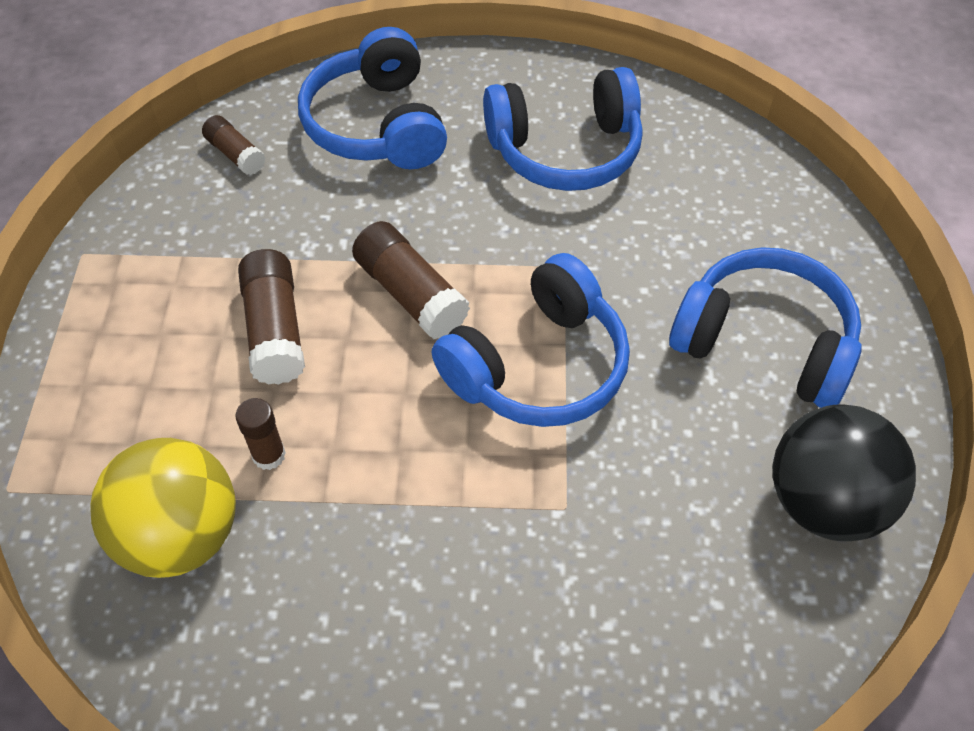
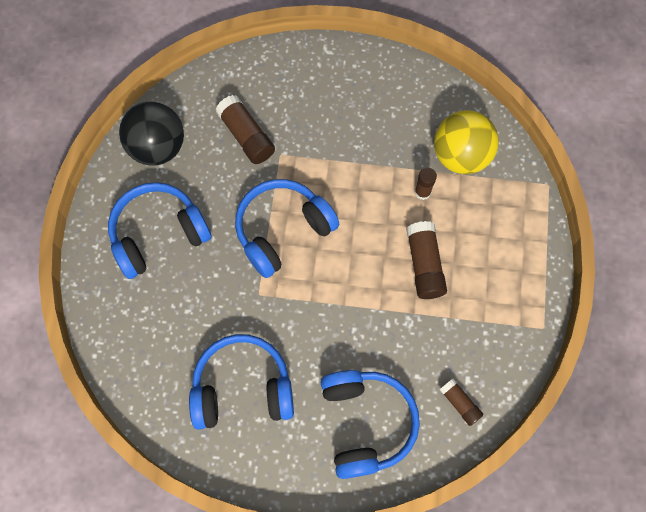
camera: 175 degrees left, 15 degrees up
brown glue stick [352,221,470,339] -> brown glue stick moved to [215,95,275,164]
blue headphones [669,247,861,408] -> blue headphones turned 120 degrees clockwise [108,182,212,279]

